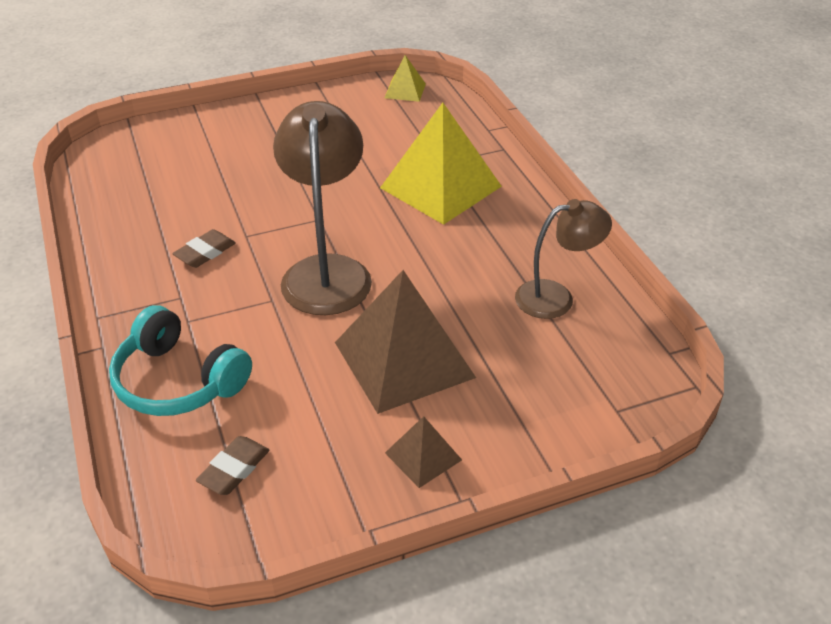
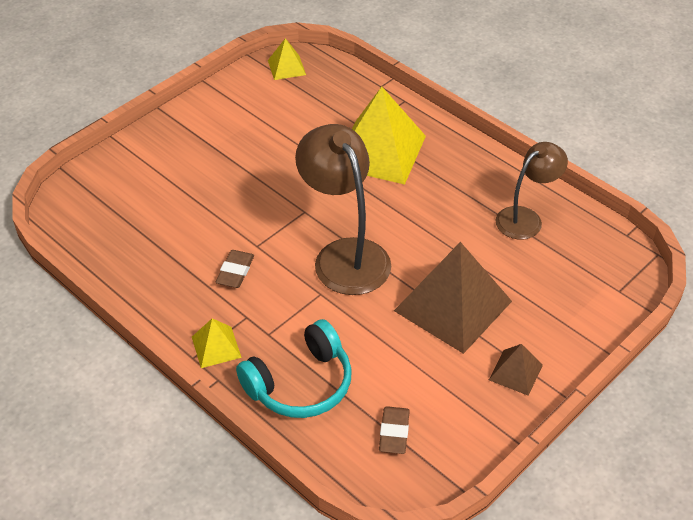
camera: 25 degrees left, 5 degrees up
turquoise headphones [109,305,252,416] -> turquoise headphones turned 45 degrees counterclockwise [236,319,352,418]
none -> yellow pyramid [192,318,242,368]

